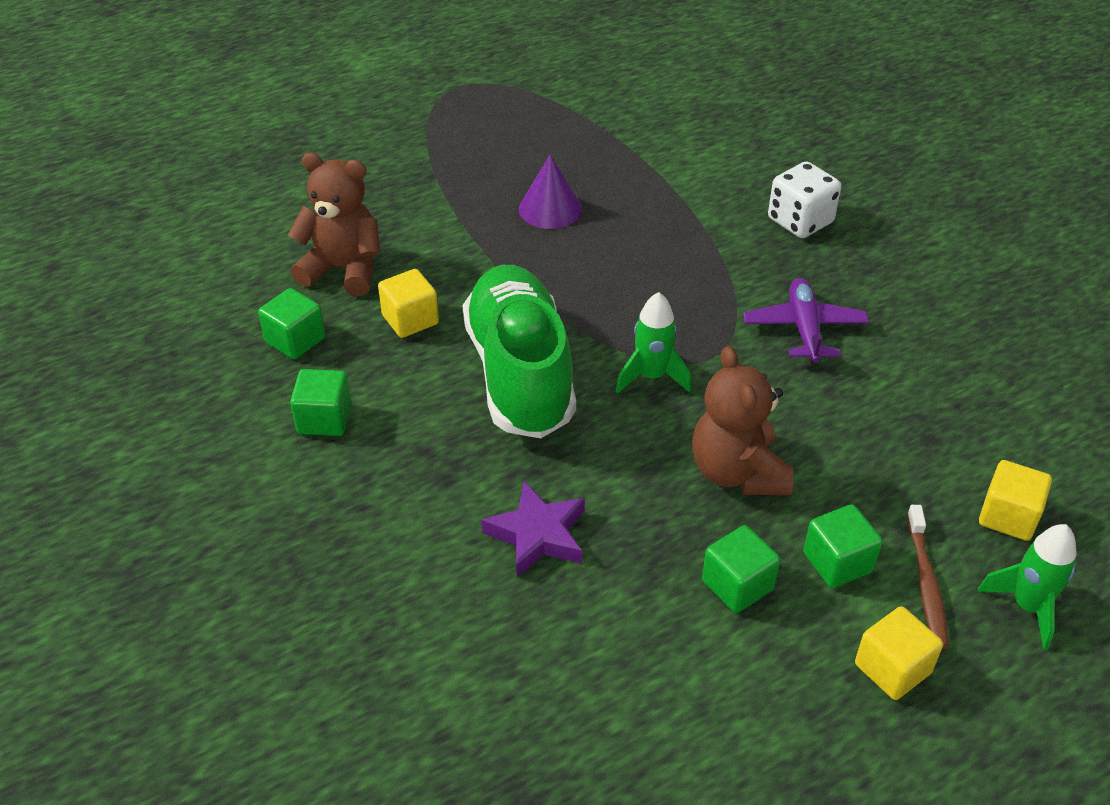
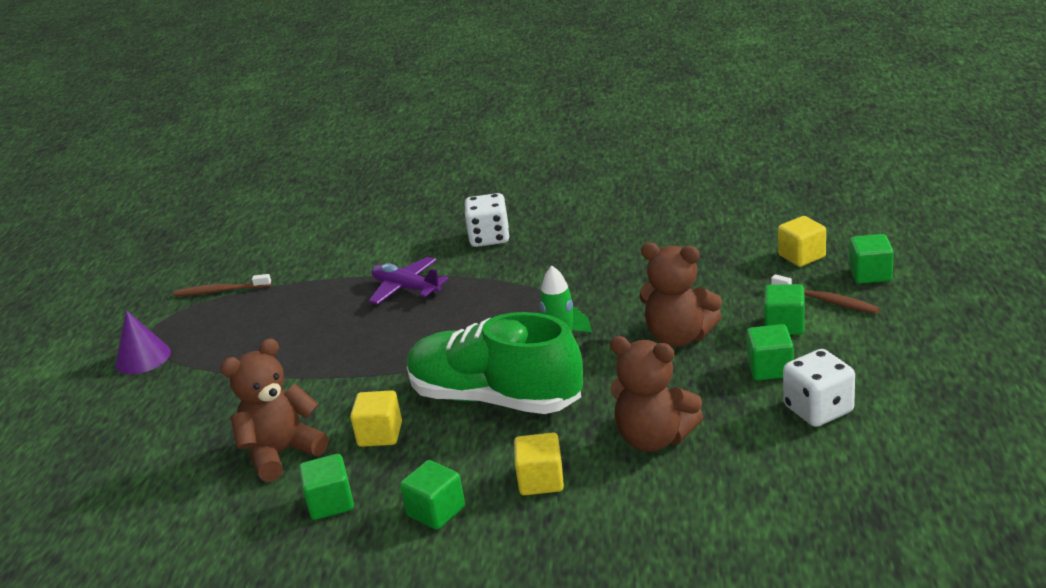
camera: 50 degrees left, 15 degrees down
purple star [481,481,585,577] -> brown teddy bear [610,336,704,452]
purple cone [519,155,582,229] -> purple cone moved to [115,310,171,374]
purple plane [743,278,869,364] -> purple plane moved to [369,257,448,305]
yellow cube [855,606,943,700] -> yellow cube moved to [514,432,564,495]
green rocket [977,524,1077,650] -> green cube [849,234,894,284]
none -> brown toothbrush [174,274,271,296]
none -> white dice [783,349,855,427]

